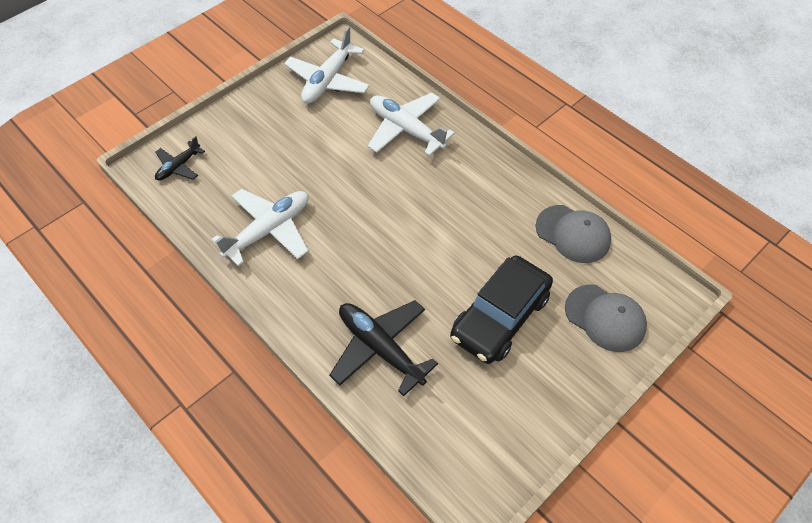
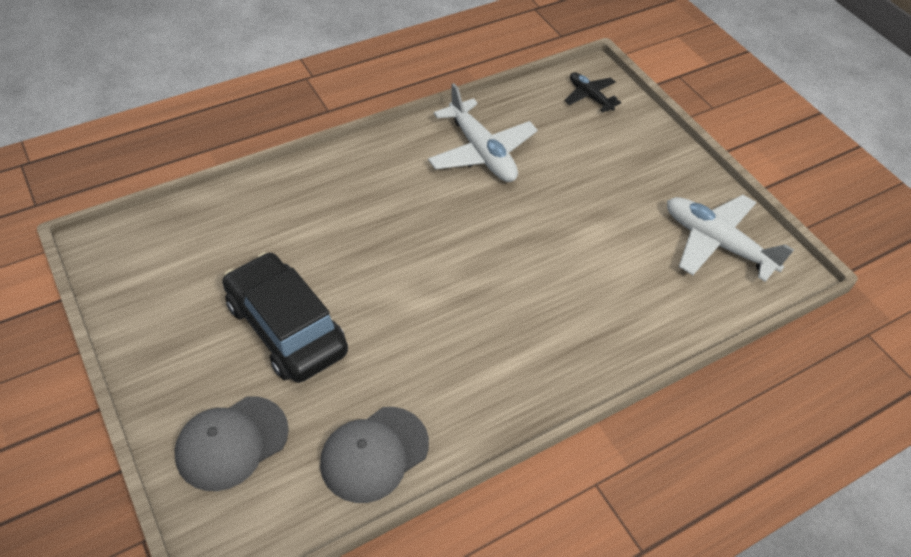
camera: 100 degrees right, 5 degrees down
black plane [329,300,438,396] -> none
white plane [368,92,455,156] -> none

